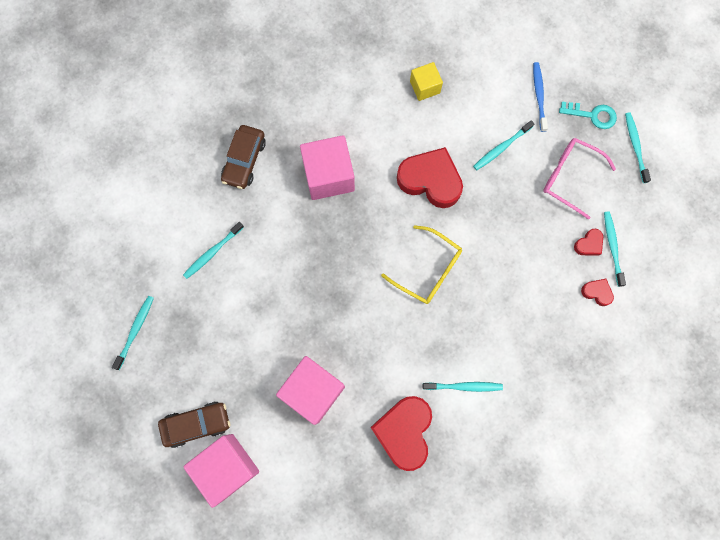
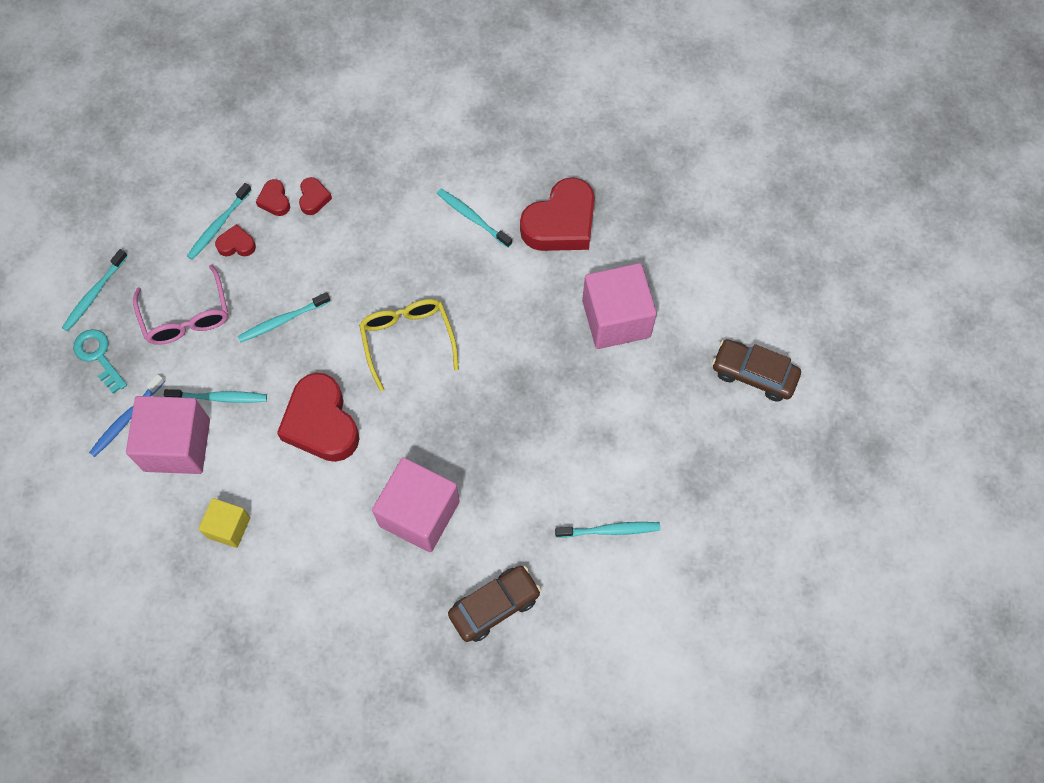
camera: 140 degrees left, 10 degrees down
turquoise toothbrush [112,296,154,370] -> turquoise toothbrush moved to [238,292,330,342]
pink cube [184,434,259,508] -> pink cube moved to [126,396,210,474]
none -> red heart [299,177,332,215]

